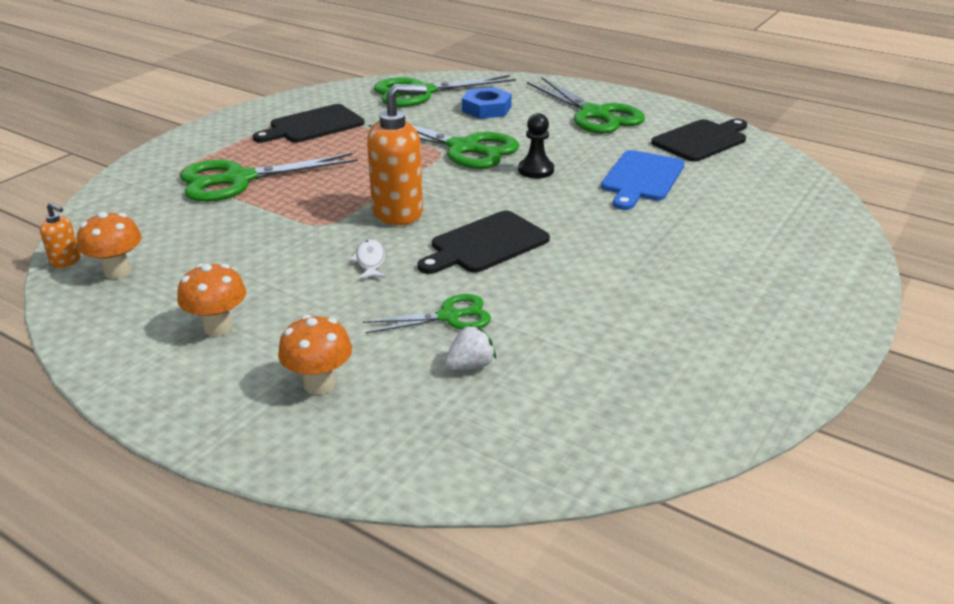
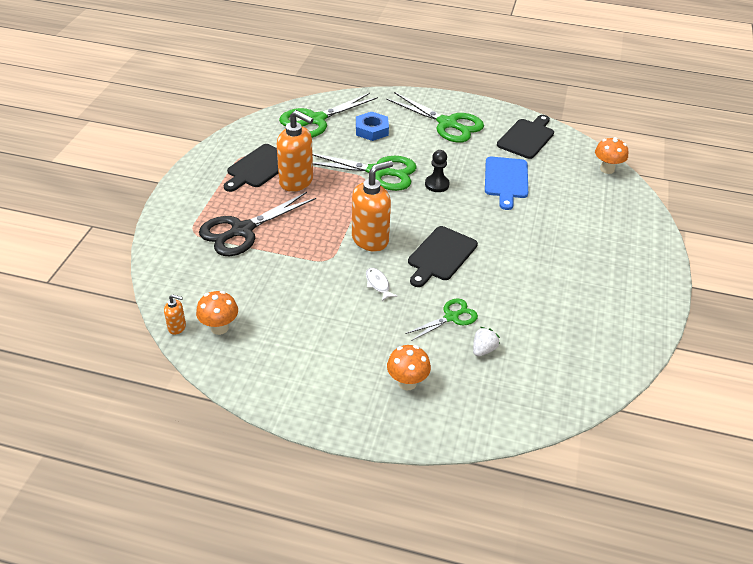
camera: 20 degrees left, 10 degrees up
orange mushroom [177,263,246,336] -> orange mushroom moved to [595,137,628,174]
green scissors [180,153,358,202] -> black scissors [199,192,316,256]
none -> orange soap dispenser [277,110,313,192]

